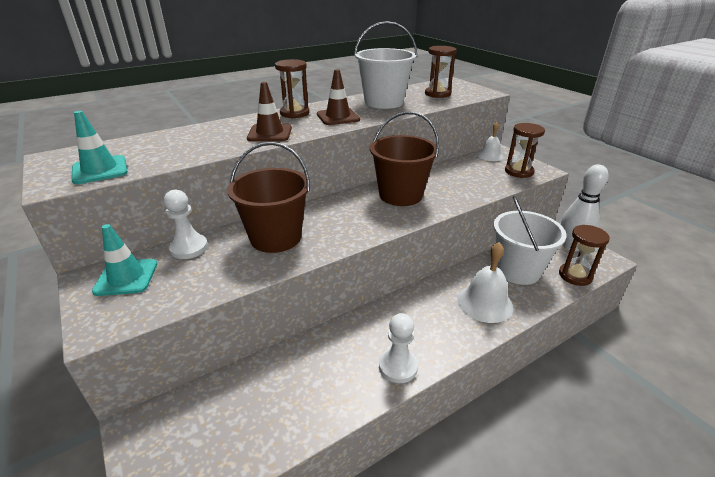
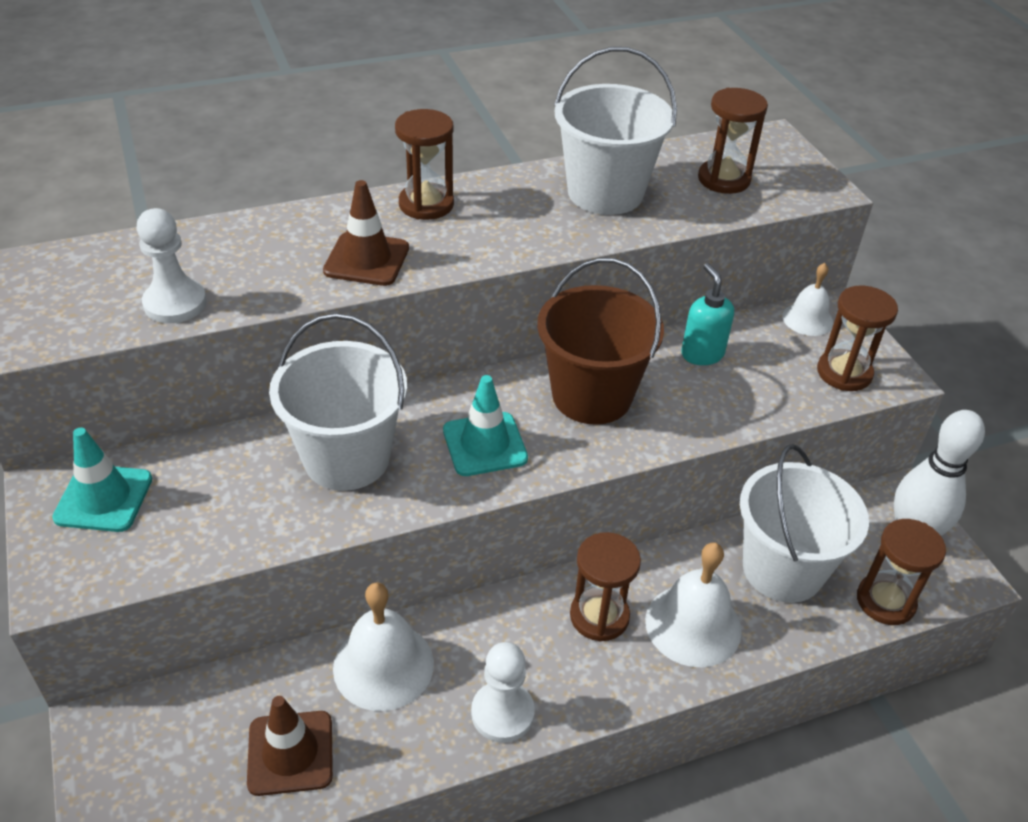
camera: 10 degrees right, 10 degrees up
turquoise traffic cone [71,111,128,184] -> turquoise traffic cone moved to [443,375,528,476]
white pawn [164,189,208,259] -> white pawn moved to [137,208,207,323]
brown bucket [227,142,310,253] -> white bucket [269,313,407,491]
brown traffic cone [317,69,360,125] -> brown traffic cone moved to [247,696,333,796]
none -> white bell [333,583,434,711]
none -> brown hourglass [570,532,641,641]
none -> turquoise soap dispenser [681,263,734,365]

